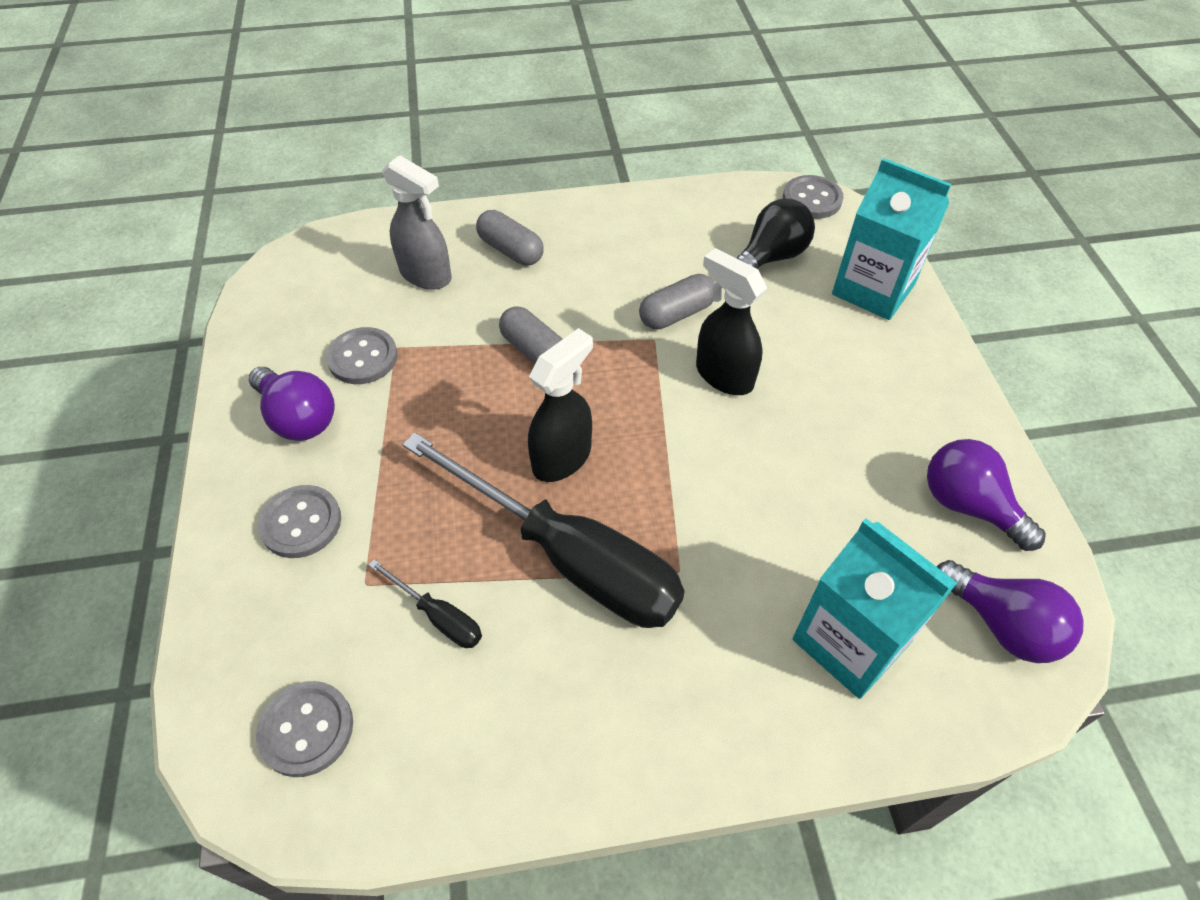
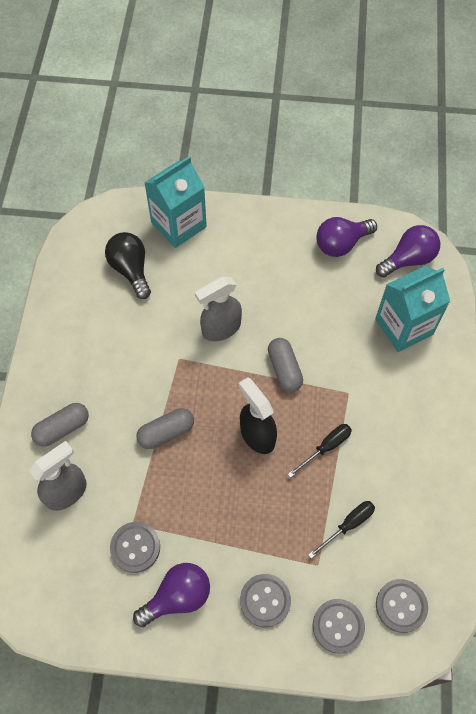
camera: 75 degrees left, 10 degrees up
black screwdriver [402,432,685,628] -> black screwdriver [288,424,352,478], size x0.41
grey capsule [639,274,715,329] -> grey capsule moved to [268,338,303,392]
black spray bottle [696,248,767,395] -> grey spray bottle [195,276,242,341]
grey button [783,175,844,219] -> grey button moved to [313,599,365,654]

